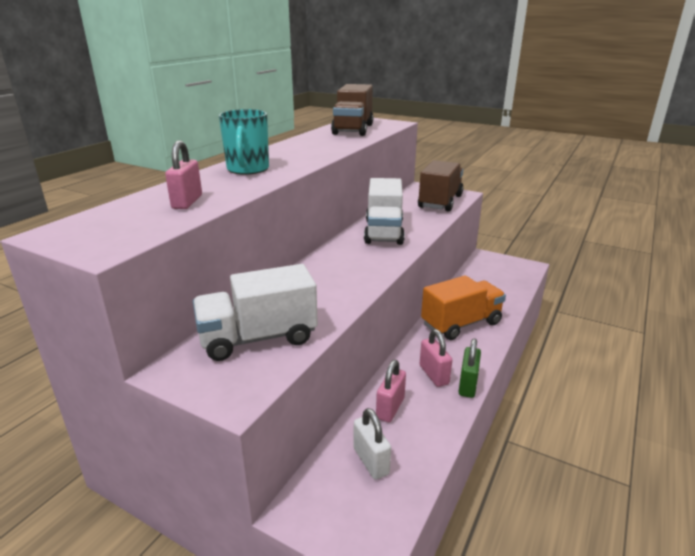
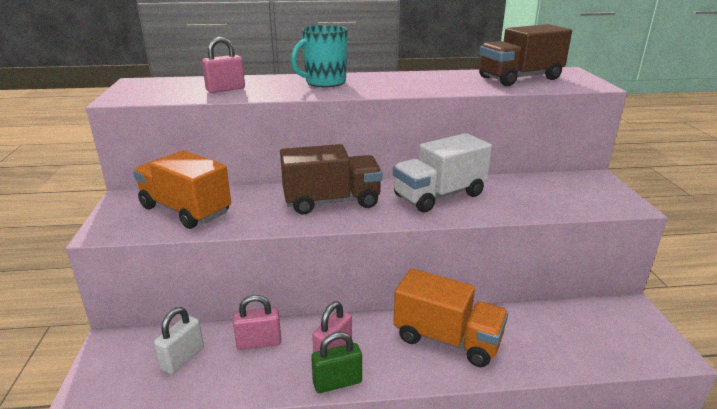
camera: 55 degrees right, 0 degrees up
white truck [193,264,318,361] -> orange truck [133,150,231,229]
brown truck [418,160,463,212] -> brown truck moved to [280,144,382,215]

